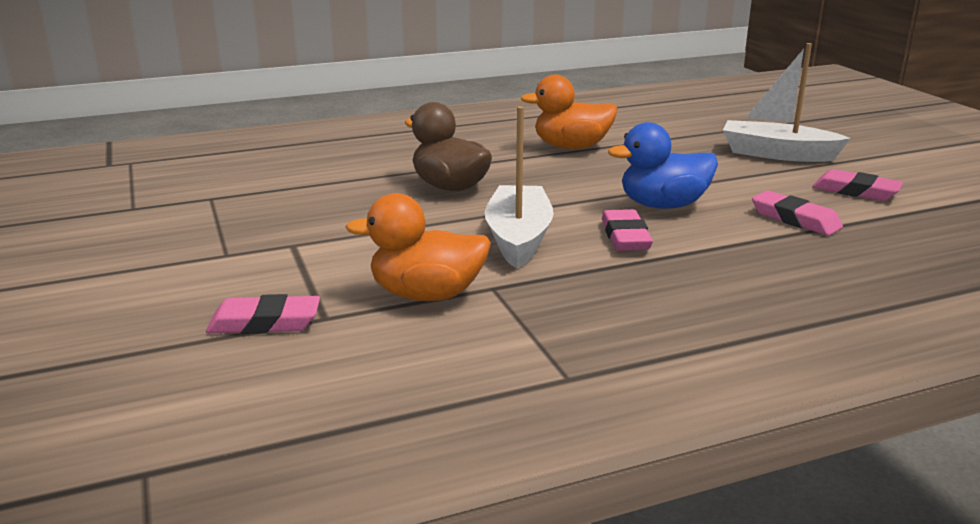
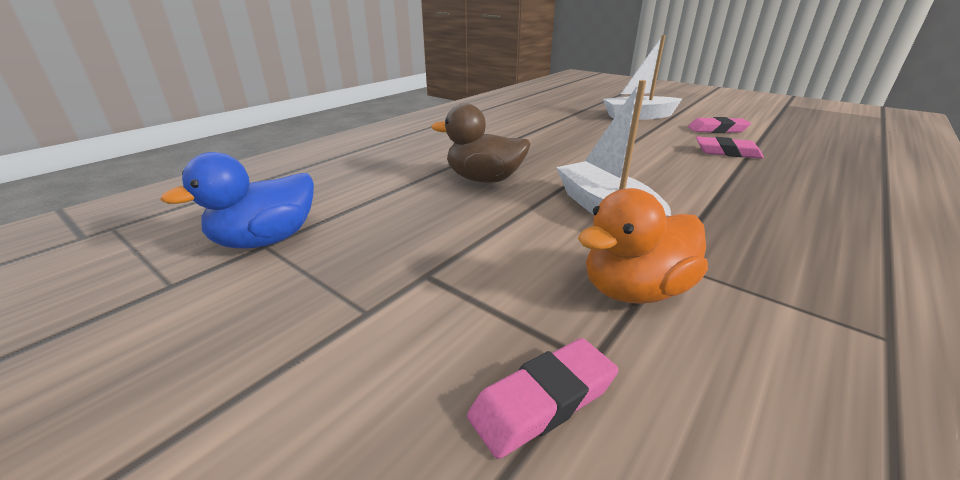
camera: 30 degrees left, 5 degrees up
orange duck [520,75,617,149] -> none
pink eraser [602,209,653,251] -> none
blue duck [608,122,718,209] -> blue duck moved to [160,152,314,248]

